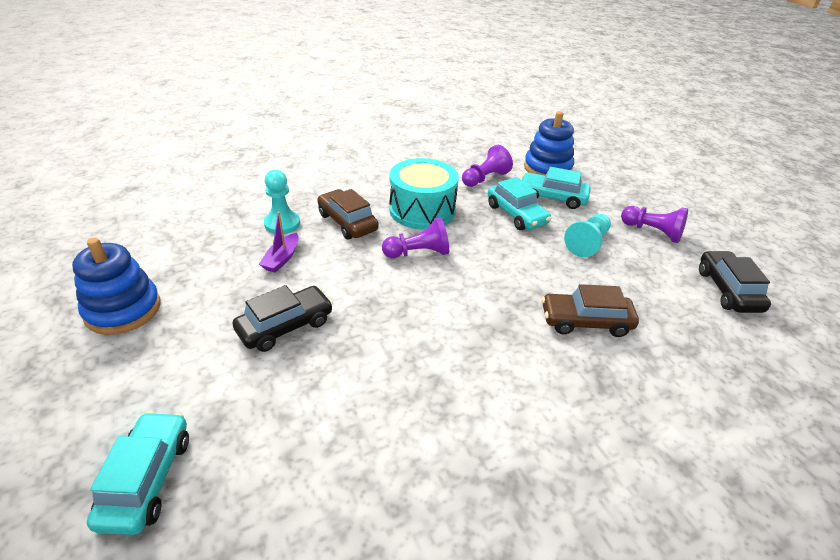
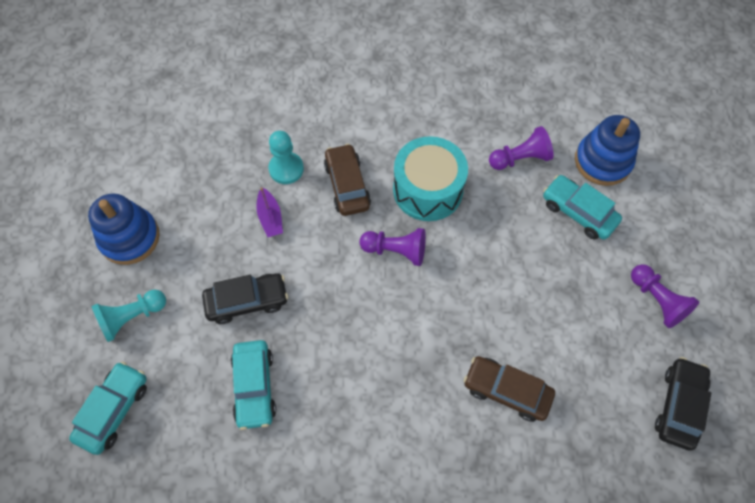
camera: 25 degrees right, 25 degrees up
purple boat [259,212,299,273] -> purple boat turned 60 degrees counterclockwise [256,187,283,237]
turquoise car [488,177,551,230] -> turquoise car moved to [231,340,276,430]
turquoise pawn [564,214,611,257] -> turquoise pawn moved to [91,289,166,342]

